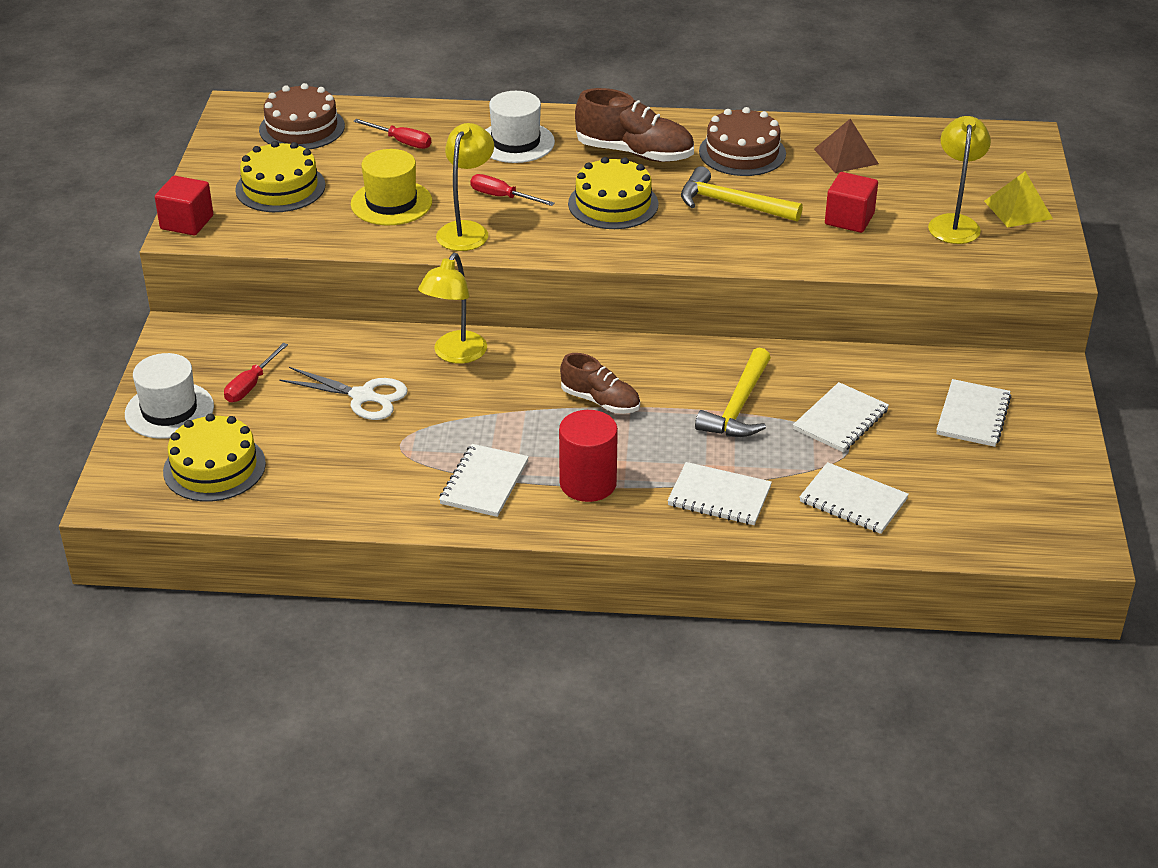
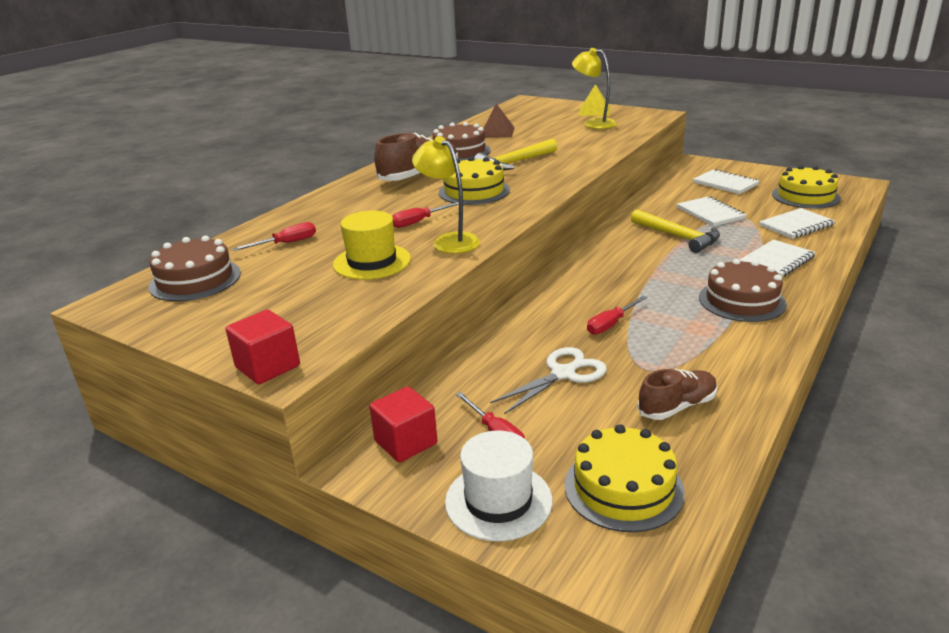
camera: 60 degrees left, 10 degrees down
yellow cake [235,141,325,212] -> yellow cake moved to [772,165,841,209]
yellow lamp [418,253,487,364] -> none
white notebook [439,444,529,517] -> none
white hat [485,91,555,163] -> none
red cylinder [559,410,618,502] -> brown cake [699,259,787,322]
brown shoe [560,353,640,414] -> brown shoe moved to [637,369,717,420]
red cube [825,172,878,233] -> red cube moved to [369,386,438,463]
none -> red screwdriver [587,295,648,335]

